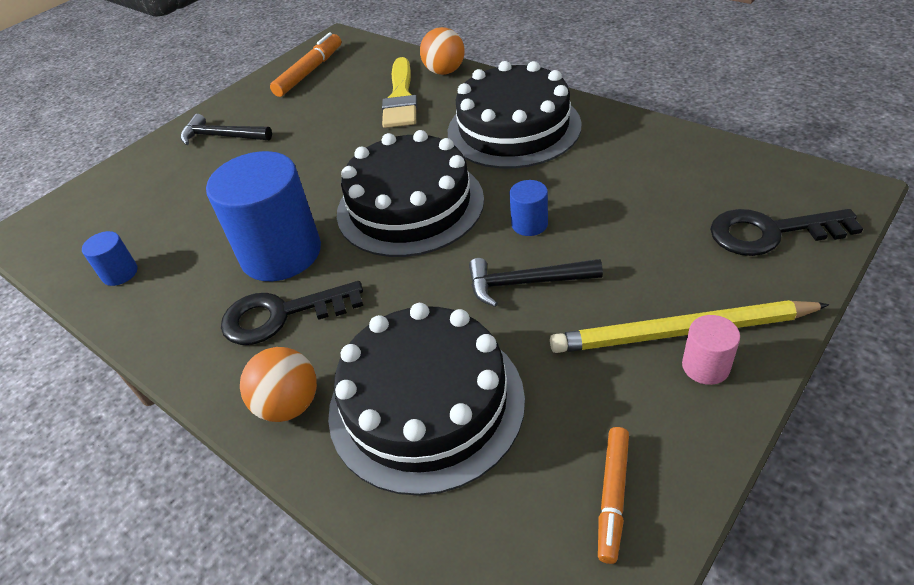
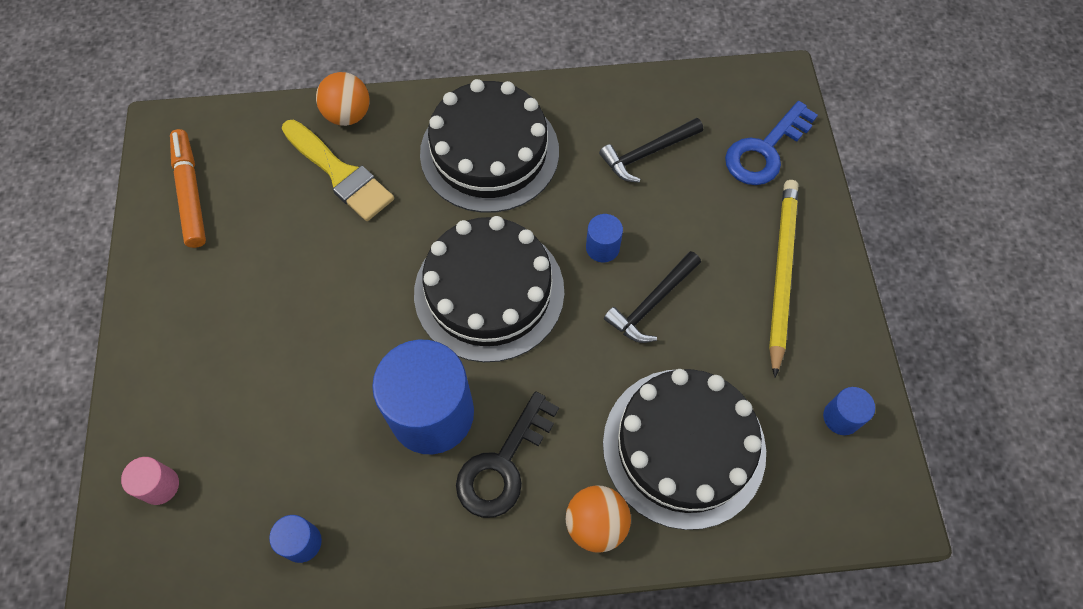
camera: 50 degrees left, 20 degrees up
black hammer [180,114,272,145] -> black hammer moved to [599,118,703,183]
yellow pencil [550,300,829,353] -> yellow pencil turned 150 degrees clockwise [769,180,798,378]
orange marker [598,427,629,564] -> blue cylinder [823,387,875,435]
pink cylinder [682,315,740,385] -> pink cylinder moved to [121,457,179,505]
black key [710,209,863,256] -> blue key [725,101,818,185]

